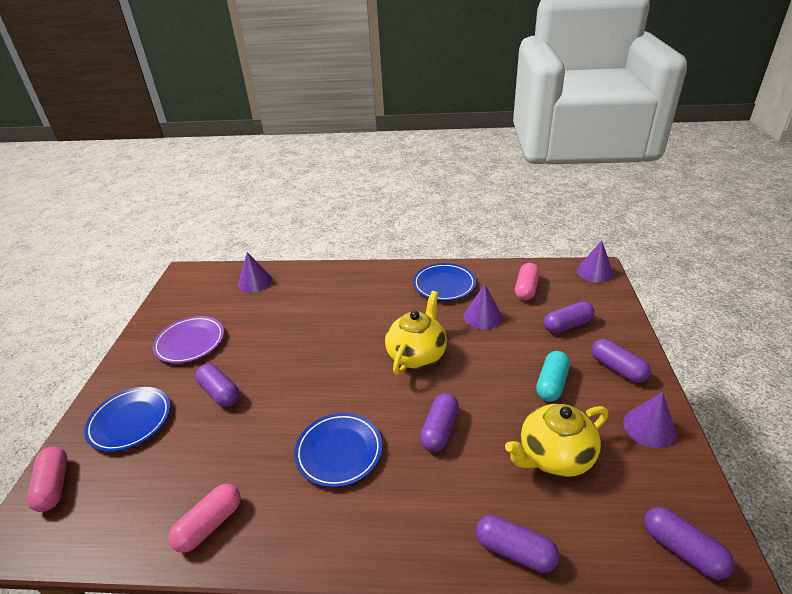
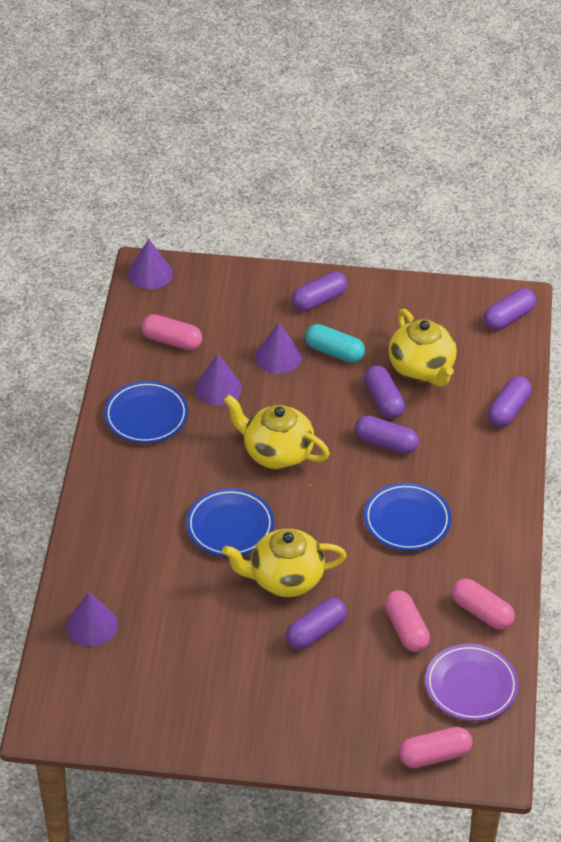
camera: 90 degrees left, 10 degrees up
blue plate [84,387,170,452] -> blue plate moved to [186,488,274,557]
purple plate [153,316,224,364] -> purple plate moved to [425,644,519,721]
purple capsule [544,301,595,333] -> purple capsule moved to [364,365,405,419]
purple cone [623,392,676,448] -> purple cone moved to [255,322,301,374]
none -> yellow teapot [222,529,347,597]
none -> pink capsule [385,590,430,652]

